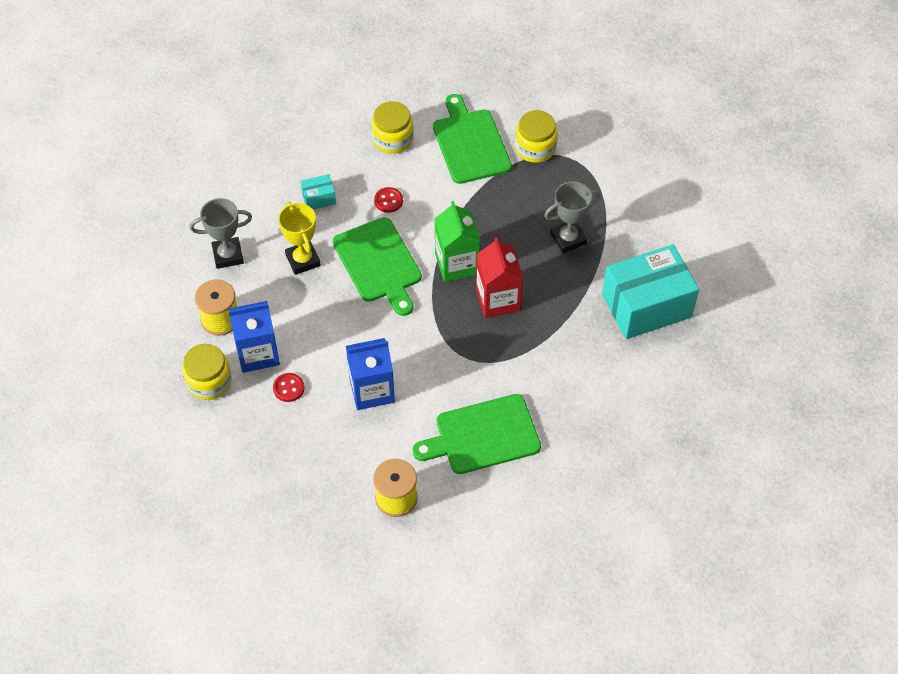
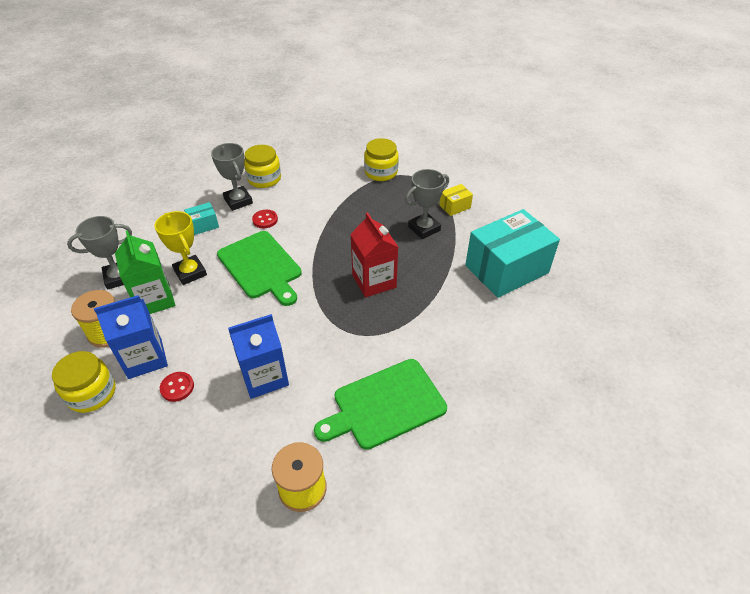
camera: 10 degrees left, 10 degrees down
green cutting board [433,94,512,184] -> none
green carton [435,201,480,282] -> green carton moved to [115,230,176,314]
none -> grey trophy [211,143,253,211]
none -> yellow box [439,184,473,216]

